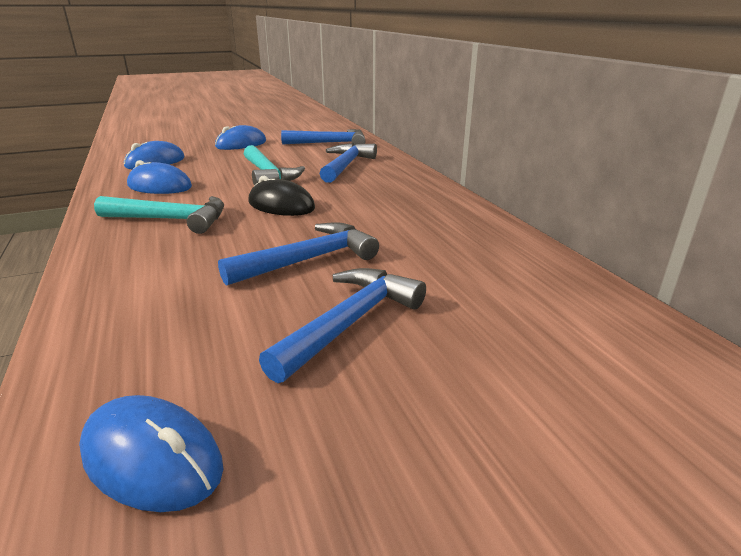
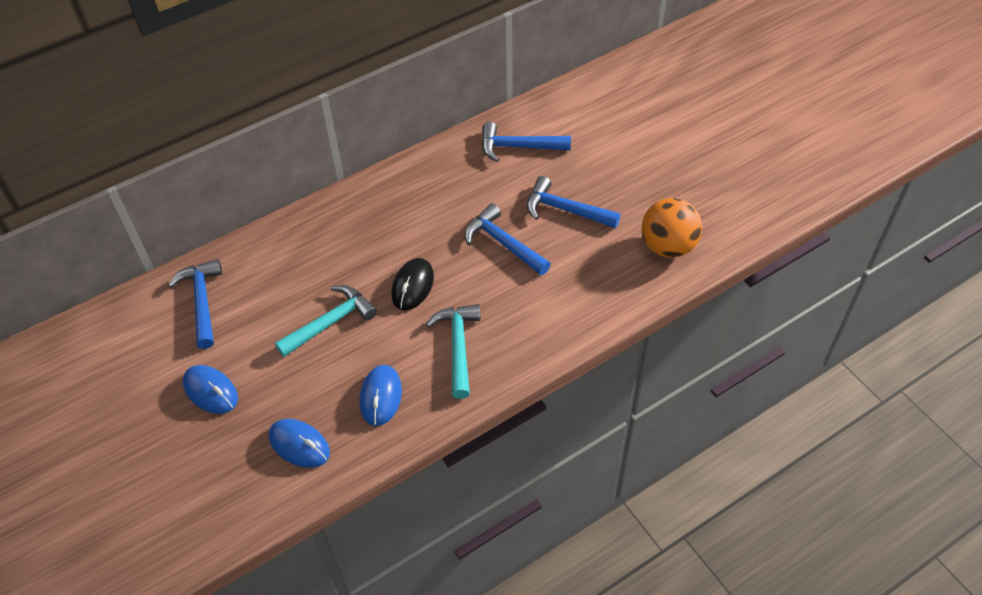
camera: 100 degrees left, 25 degrees up
blue mouse [79,395,223,512] -> orange ball [642,198,702,258]
blue hammer [320,143,377,183] -> blue hammer moved to [482,122,571,162]

